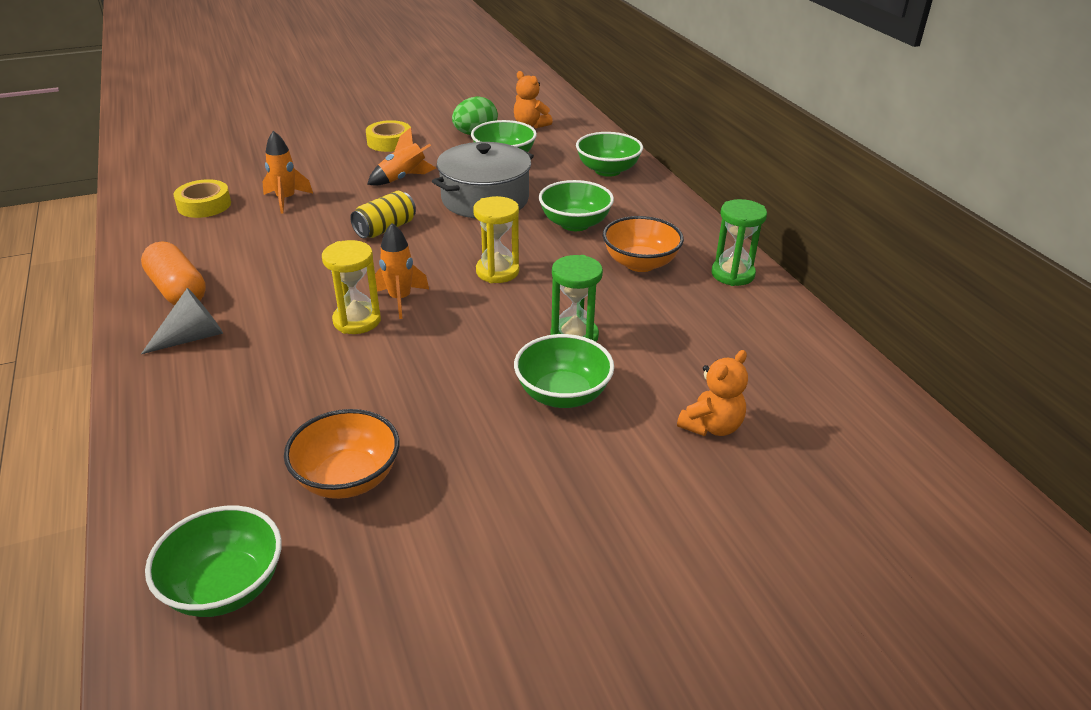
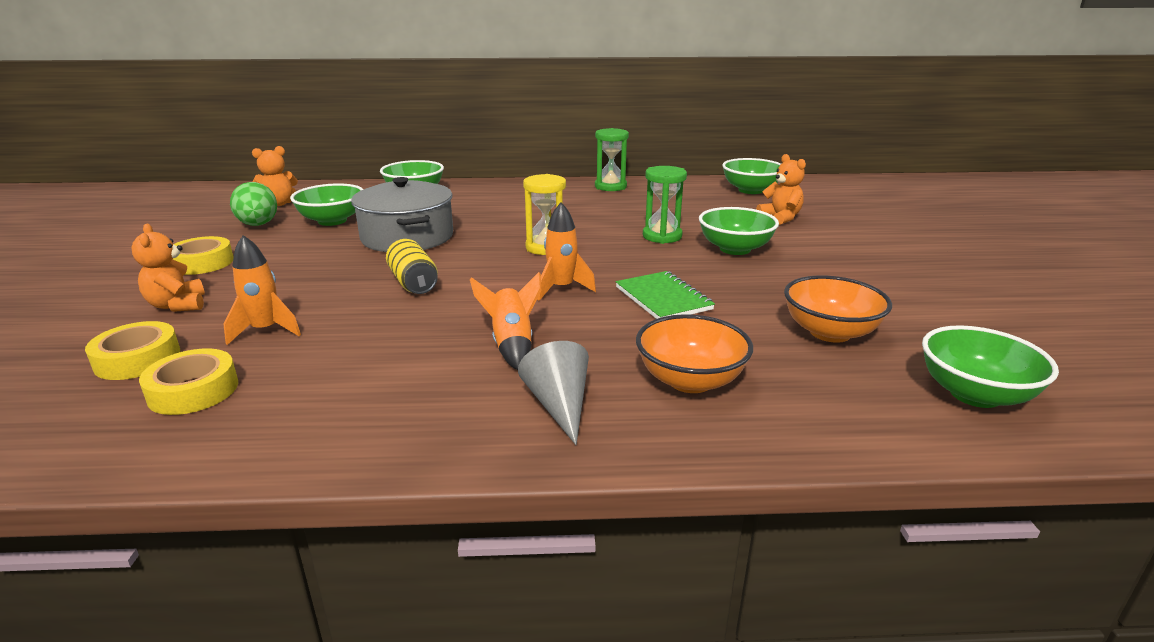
camera: 70 degrees left, 10 degrees down
orange capsule [141,241,206,305] -> none
yellow hourglass [322,240,381,334] -> none
orange rocket [367,127,436,186] -> orange rocket moved to [470,272,541,370]
green bowl [539,180,614,231] -> green bowl moved to [722,158,781,194]
orange bowl [603,216,684,272] -> orange bowl moved to [636,314,753,393]
none -> yellow tape [85,321,181,380]
none -> orange teddy bear [131,224,205,312]
none -> green notebook [616,271,715,319]

